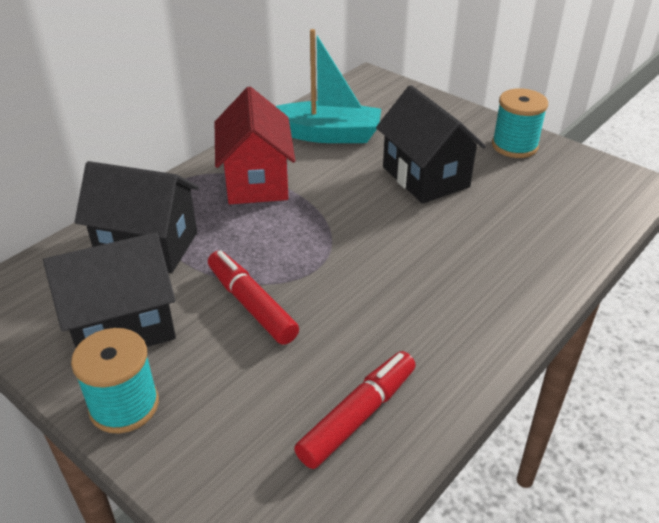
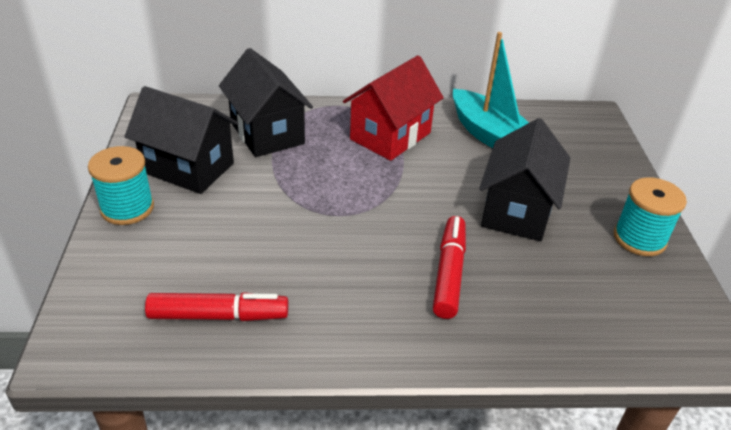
camera: 45 degrees right, 0 degrees up
red marker [208,250,299,345] -> red marker moved to [433,216,466,319]

